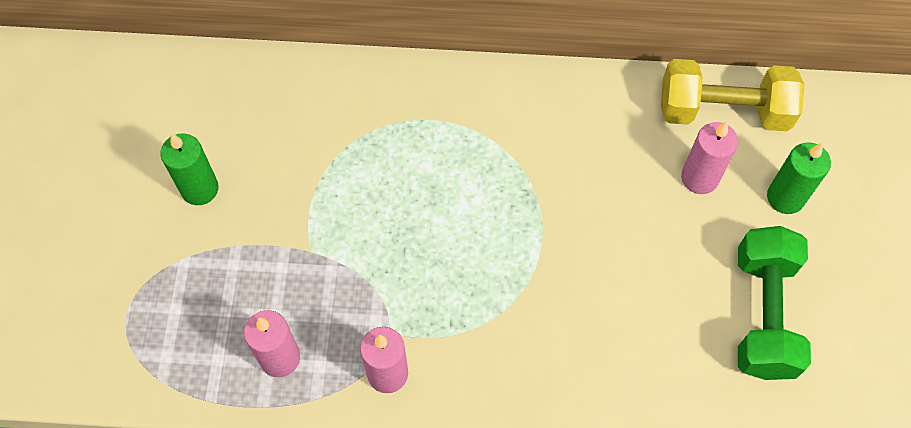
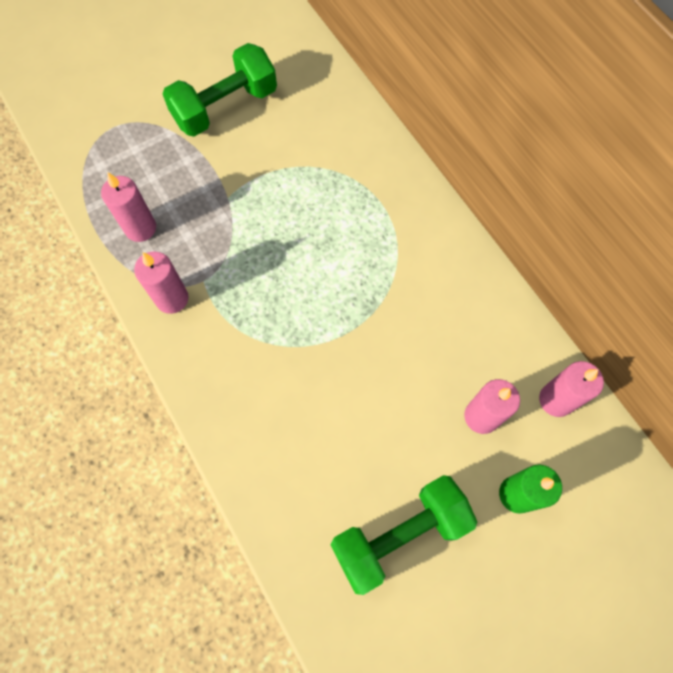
camera: 55 degrees right, 5 degrees up
green candle [160,133,219,205] -> green dumbbell [163,43,277,137]
yellow dumbbell [661,59,805,131] -> pink candle [539,361,604,417]

